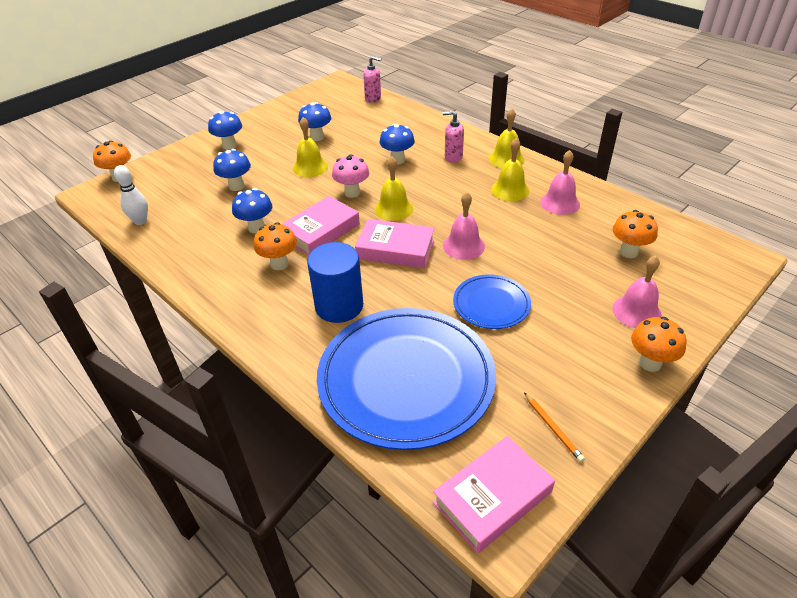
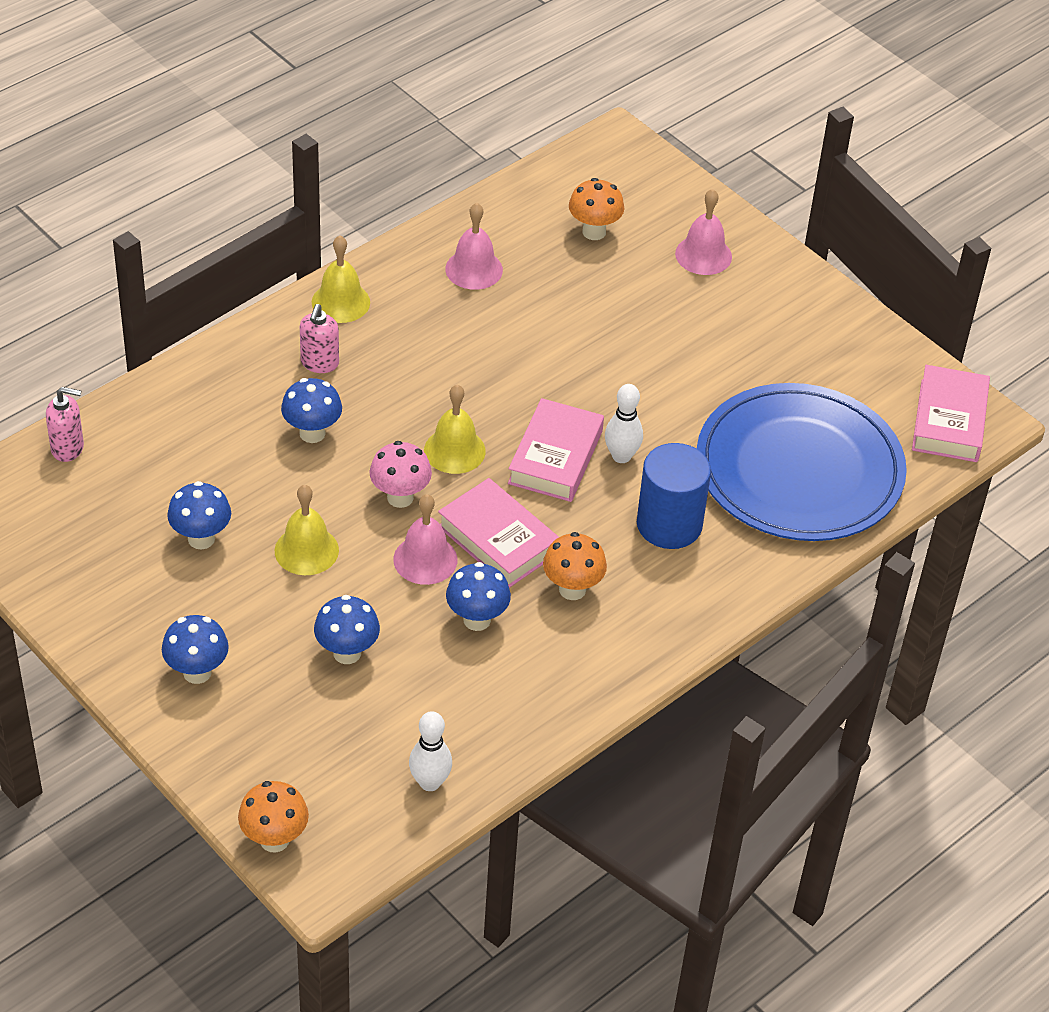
camera: 90 degrees left, 5 degrees up
pink soap dispenser [363,56,381,103] -> pink soap dispenser turned 75 degrees clockwise [46,387,84,462]
pink book [433,436,555,553] -> pink book turned 45 degrees clockwise [912,365,990,462]
pink bell [443,192,485,260] -> pink bell moved to [393,494,457,585]
blue plate [453,274,531,329] -> none
yellow bell [491,138,529,201] -> none
orange pencil [524,392,585,462] -> none
orange mushroom [631,317,687,372] -> none
none -> white bowling pin [605,384,643,463]

